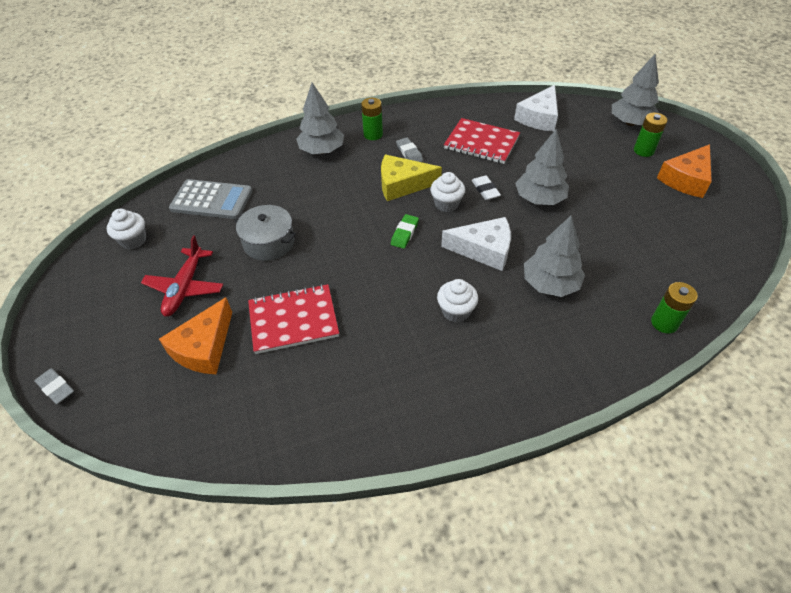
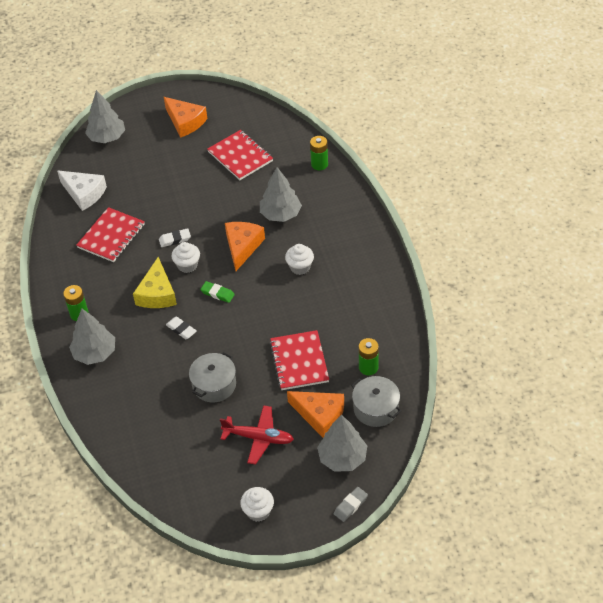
camera: 85 degrees left, 0 degrees up
white cupcake [107,209,146,249] -> white cupcake moved to [240,487,274,522]
grey calculator [169,179,252,219] -> none
grey eraser [396,137,423,162] -> none
white cheese [441,217,511,271] -> orange cheese [225,222,265,271]
grey tree [515,129,569,205] -> grey tree moved to [317,415,367,472]
green battery [634,113,668,157] -> green battery moved to [359,338,379,375]
none -> white eraser [166,316,196,339]
none -> red notebook [207,130,273,180]
none -> grey pot [351,376,401,427]

